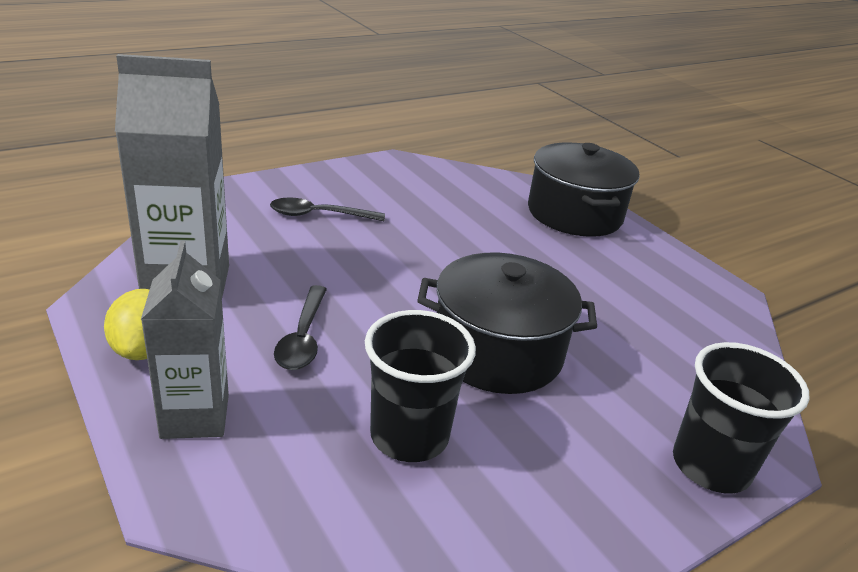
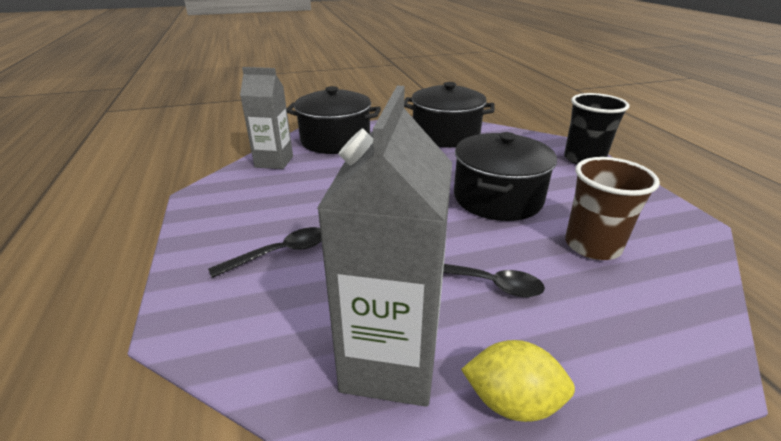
camera: 70 degrees left, 0 degrees up
grey carton [141,241,229,439] -> grey carton moved to [240,67,293,169]
black spoon [270,198,385,221] -> black spoon turned 135 degrees counterclockwise [208,227,322,278]
black cup [365,310,476,462] -> brown cup [565,157,660,260]
none -> black pot [404,82,495,148]

